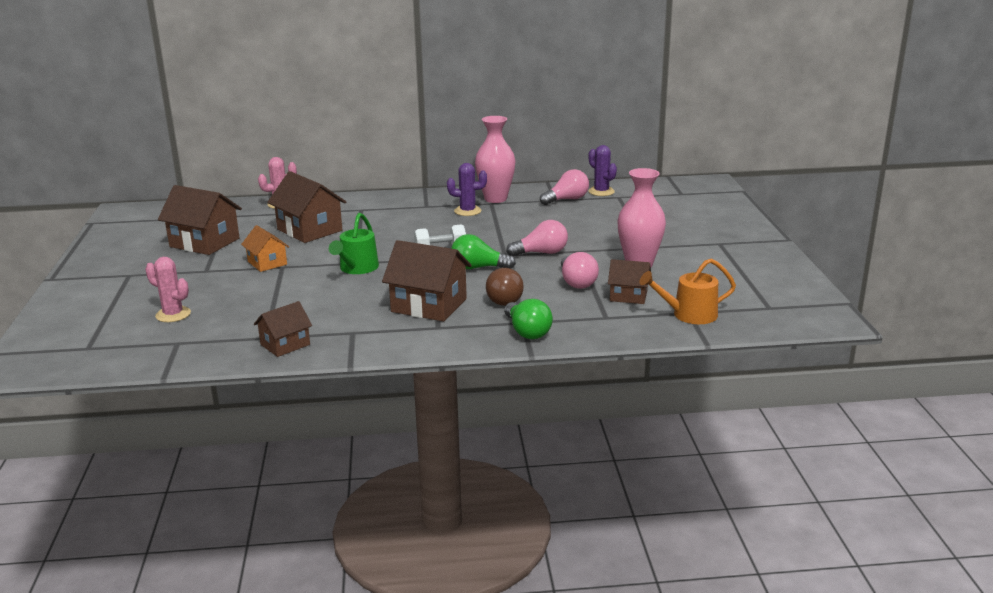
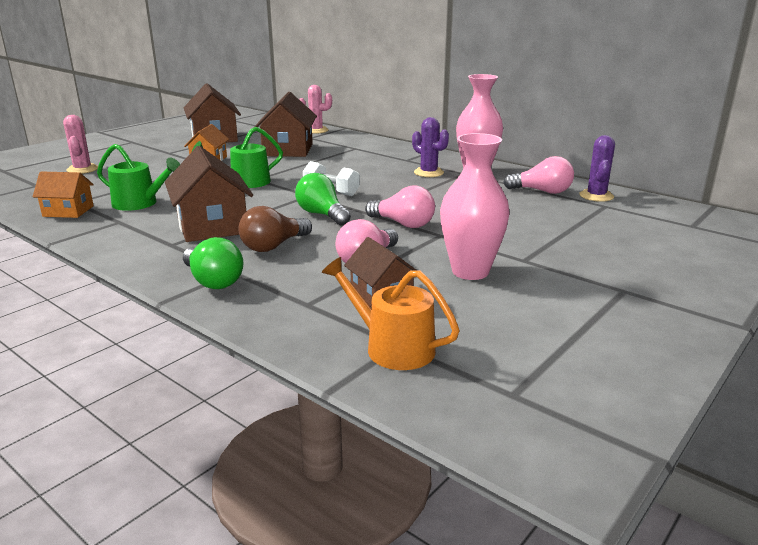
camera: 45 degrees right, 0 degrees up
brown house [254,301,312,357] -> orange house [33,172,94,218]
green light bulb [504,299,553,339] -> green light bulb turned 60 degrees counterclockwise [183,237,244,289]
none -> green watering can [97,144,180,211]

